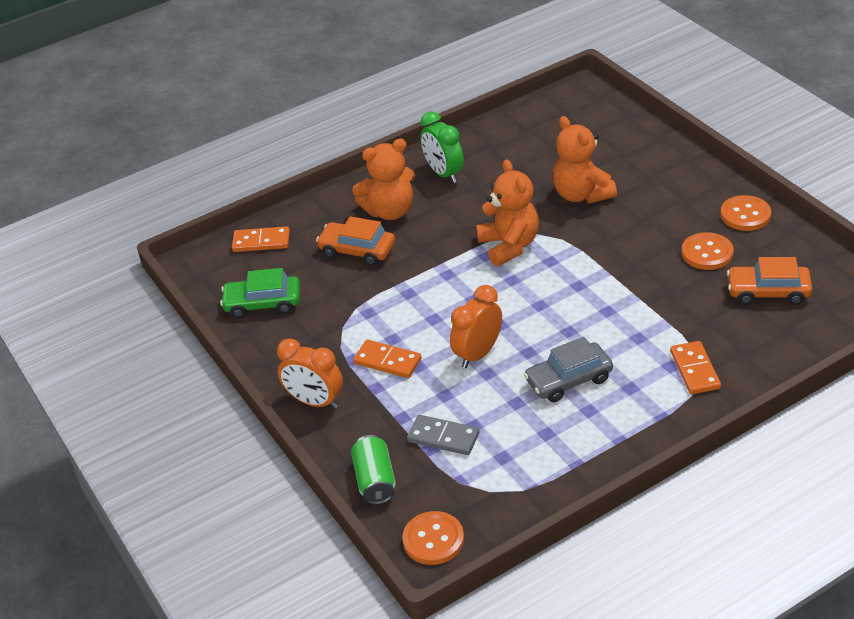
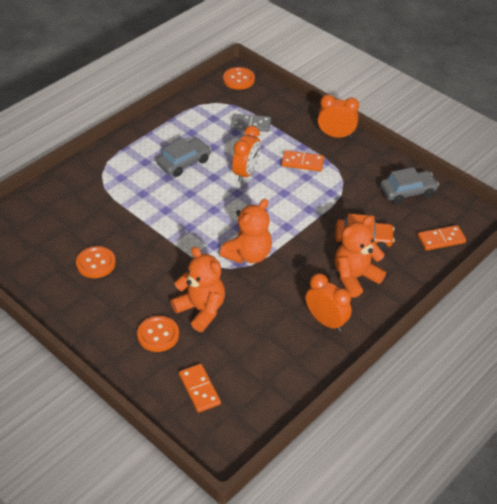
camera: 160 degrees right, 5 degrees up
green car [220,268,300,318] -> grey car [380,167,439,204]
green can [351,435,396,505] -> none
green clock [420,111,464,183] -> orange clock [306,274,352,332]
orange teddy bear [476,159,539,266] -> orange teddy bear turned 105 degrees counterclockwise [220,199,272,264]
orange domino [670,341,721,394] -> orange domino moved to [179,364,221,413]
orange button [720,195,771,231] -> orange button moved to [137,316,179,352]
orange car [727,257,812,305] -> none

